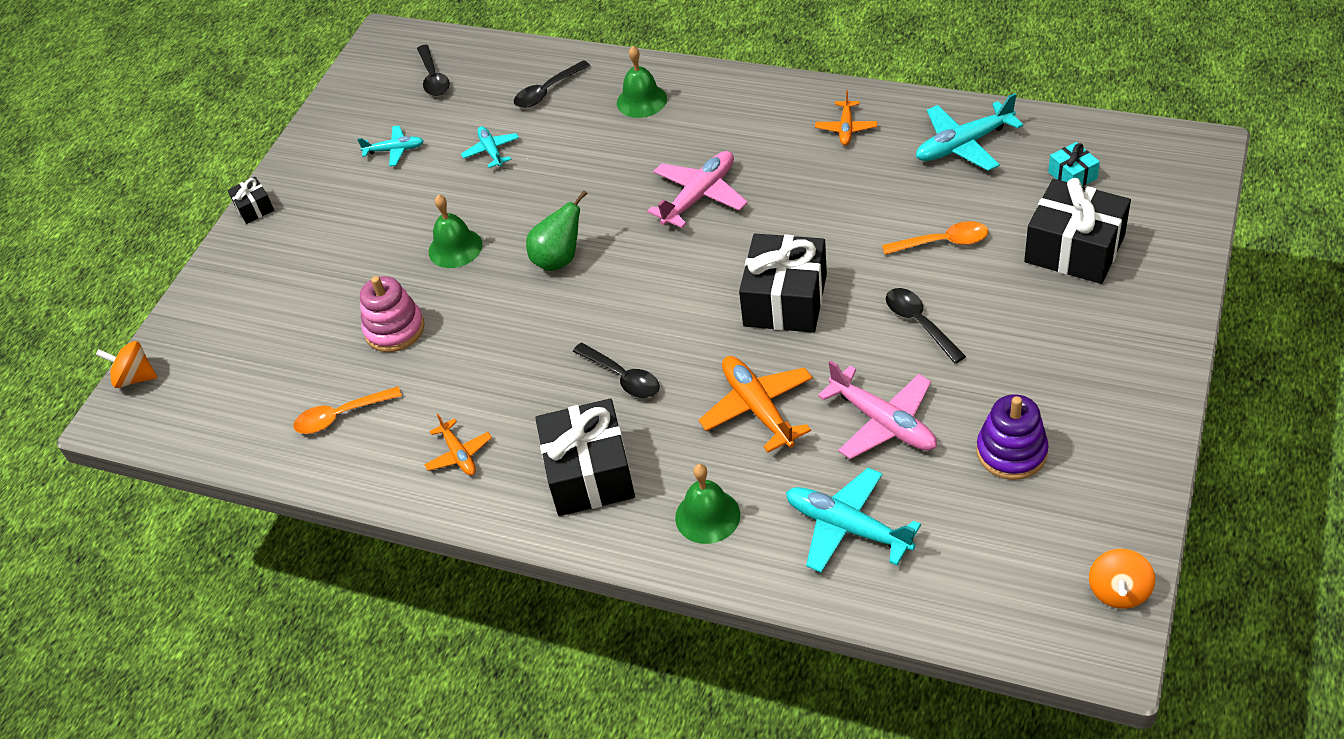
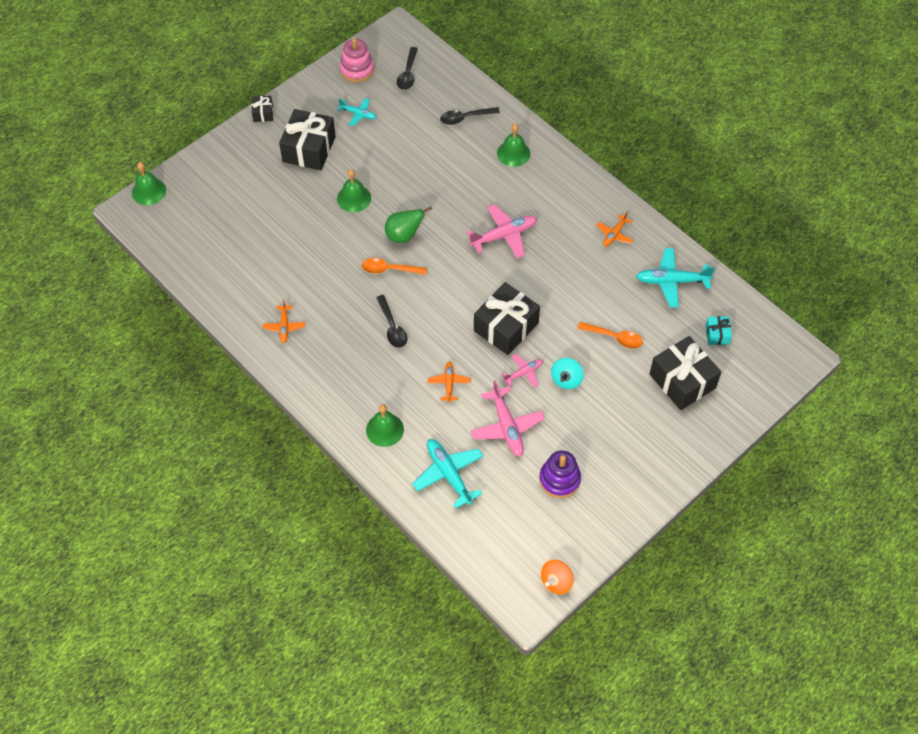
camera: 20 degrees right, 10 degrees up
orange spinning top [95,341,158,388] -> green bell [132,162,166,205]
orange spoon [293,386,402,434] -> orange spoon moved to [362,258,427,275]
pink stacking toy [360,276,425,352] -> pink stacking toy moved to [340,38,374,82]
turquoise plane [461,126,519,168] -> none
black gift [535,399,635,516] -> black gift moved to [279,109,336,170]
orange plane [698,356,813,453] -> orange plane [428,361,471,402], size x0.59
black spoon [886,288,966,364] -> turquoise spinning top [551,358,584,389]
none -> pink plane [501,353,543,388]

